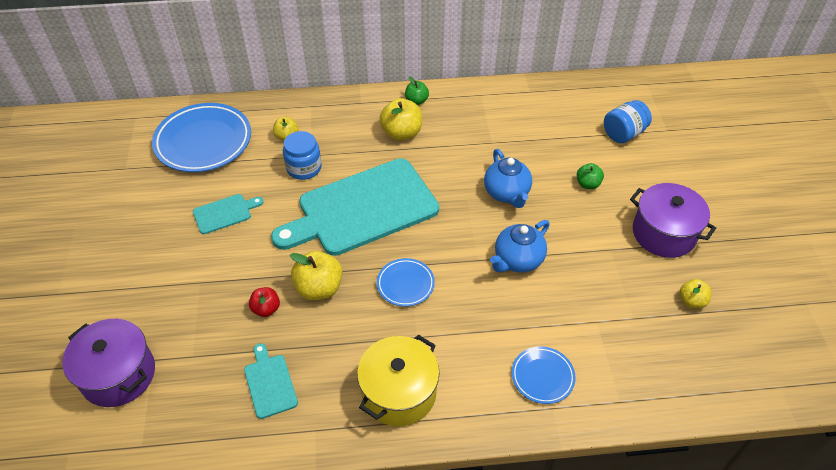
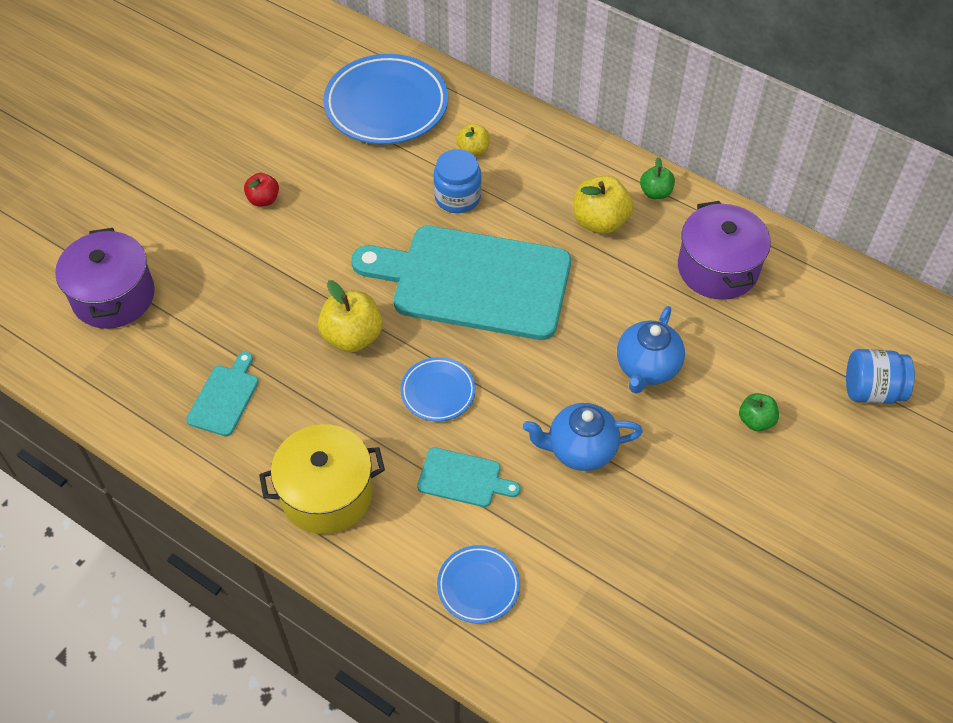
camera: 40 degrees right, 5 degrees up
turquoise cutting board [193,194,263,234] -> turquoise cutting board moved to [417,447,521,507]
red apple [249,287,280,317] -> red apple moved to [244,173,279,206]
purple pot [630,183,716,258] -> purple pot moved to [678,201,771,300]
yellow apple [680,279,712,308] -> none

